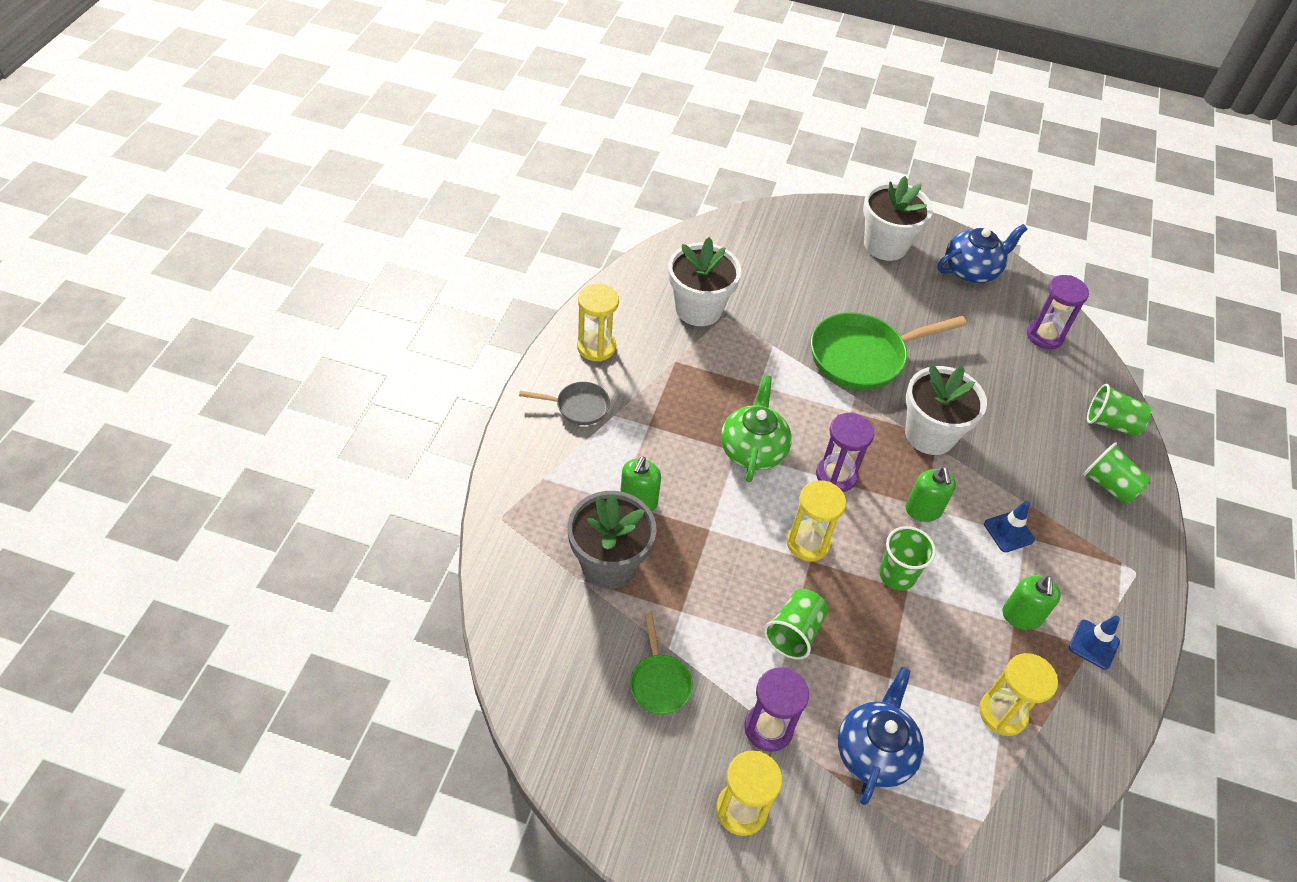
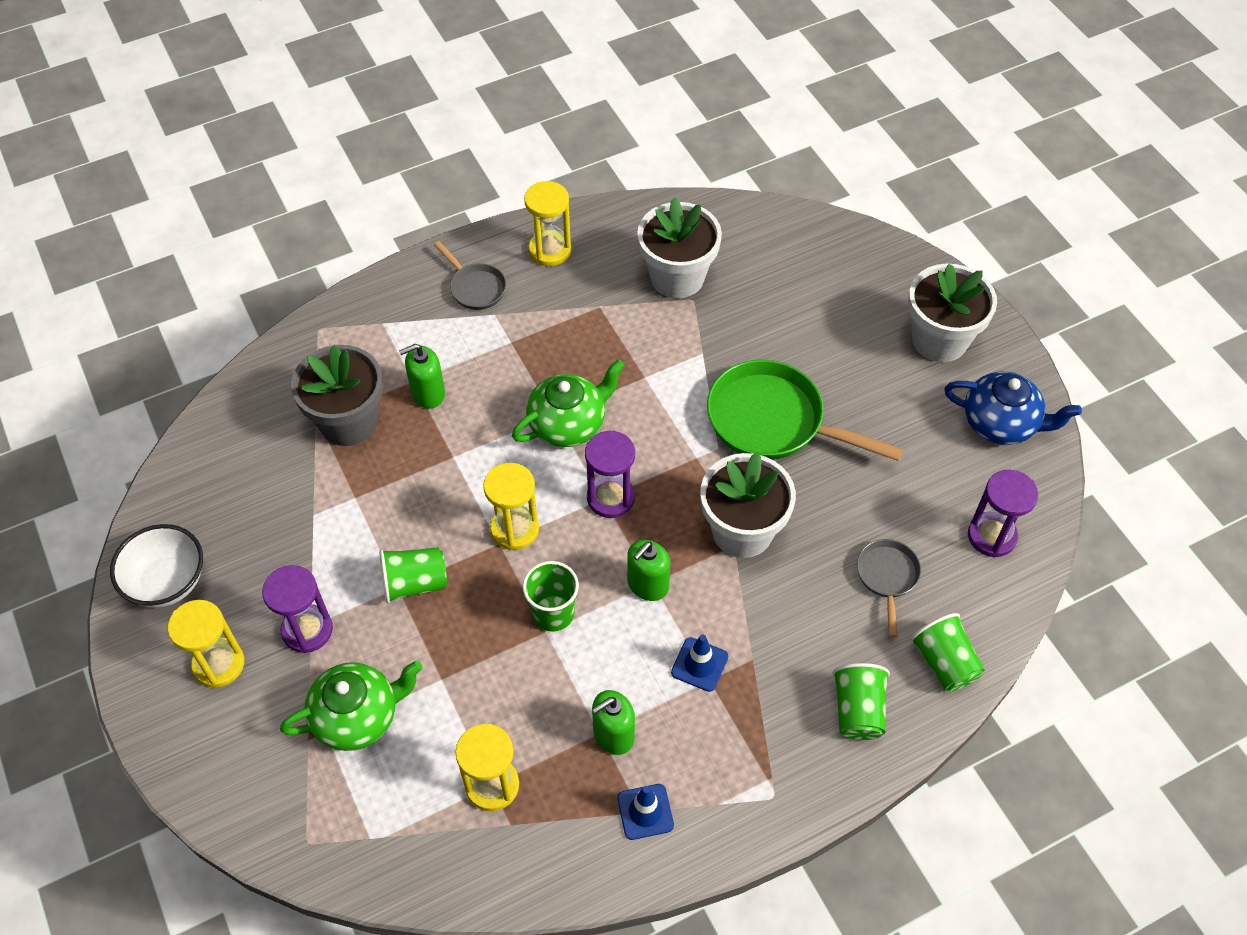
camera: 50 degrees right, 5 degrees up
green pan [630,613,693,715] -> none
blue teapot [838,667,924,805] -> green teapot [280,661,422,751]
none -> white bowl [110,524,203,608]
none -> grey pan [857,539,921,638]

